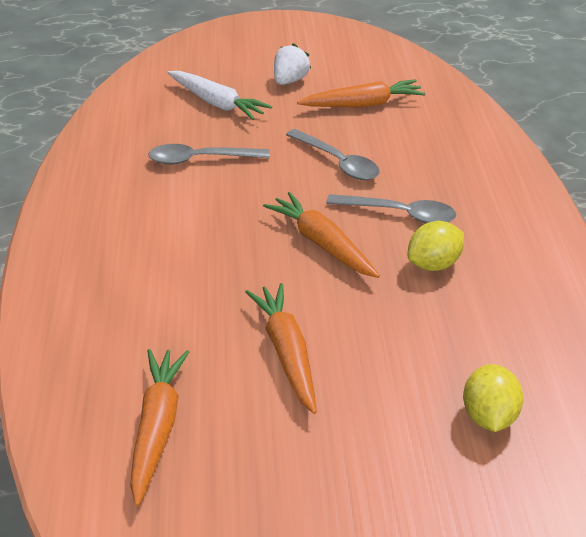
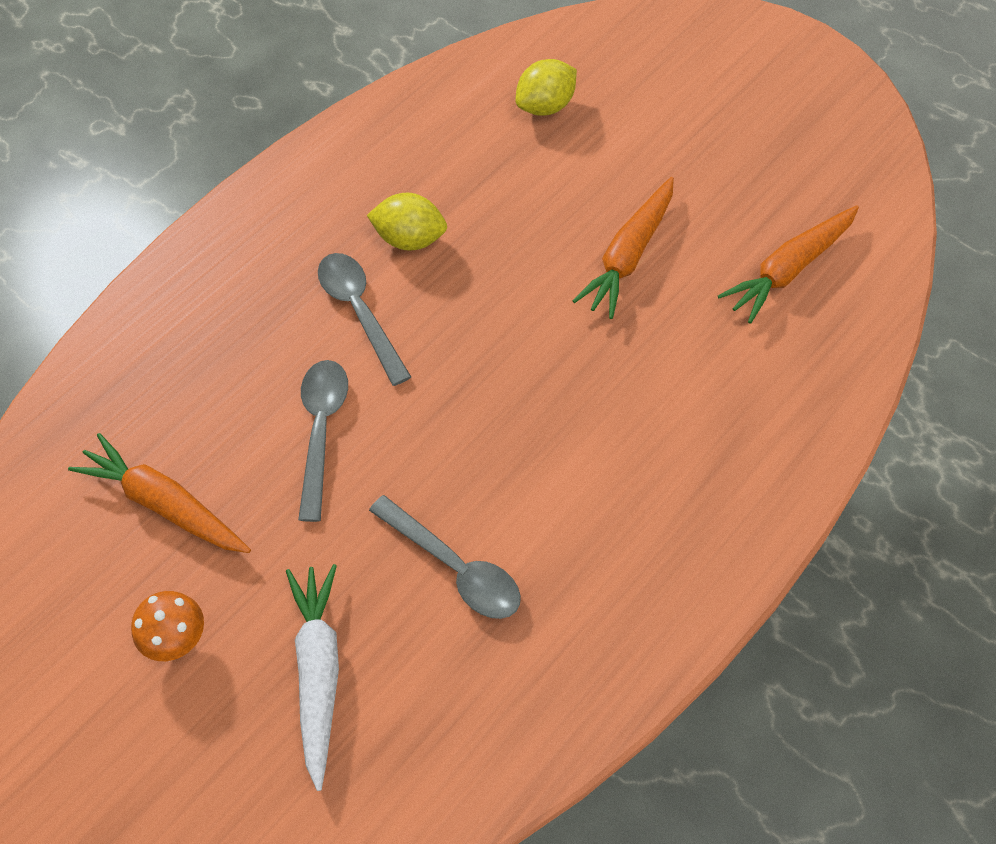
camera: 135 degrees left, 20 degrees up
orange carrot [263,192,380,278] -> none
white strawberry [274,43,311,85] -> orange mushroom [131,591,204,661]

